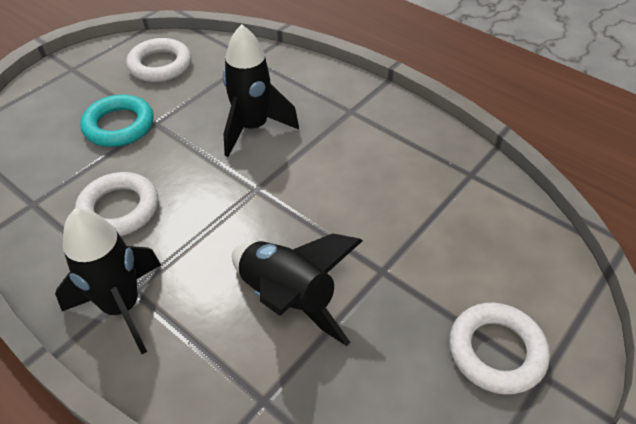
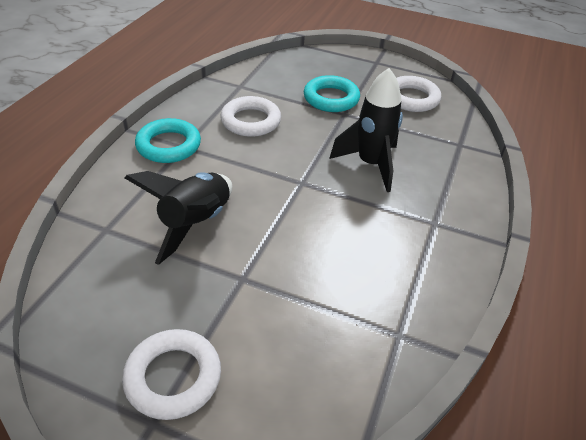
camera: 70 degrees right, 5 degrees down
black rocket [55,209,161,354] -> turquoise ring [135,118,201,163]

